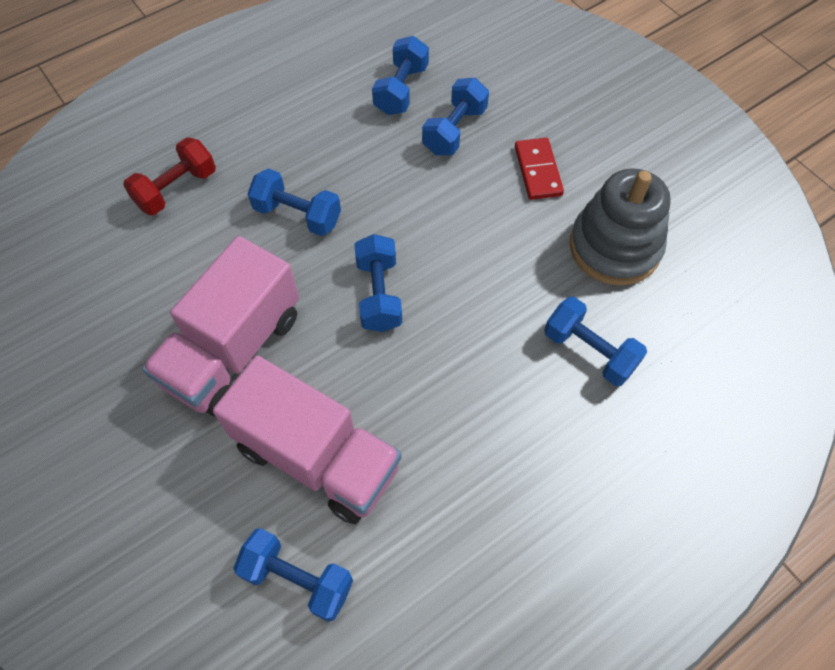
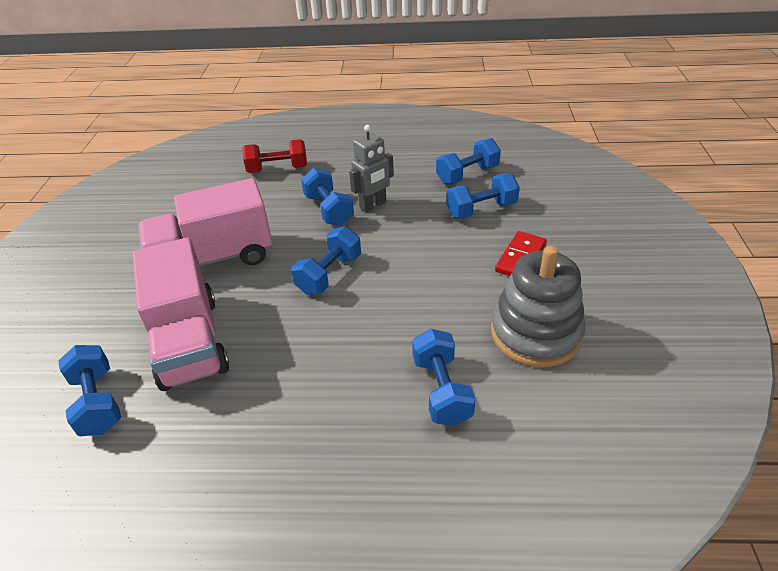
camera: 40 degrees right, 20 degrees down
none -> grey robot [349,125,394,212]

